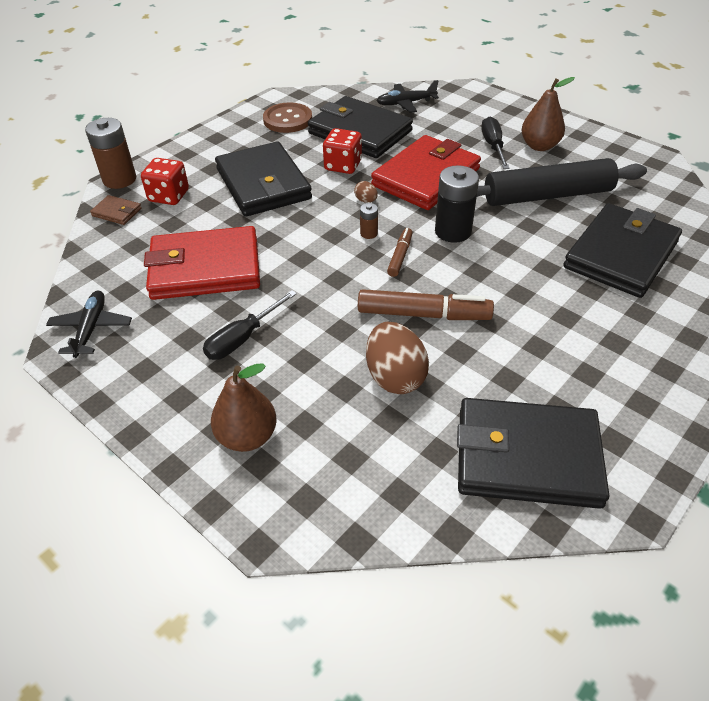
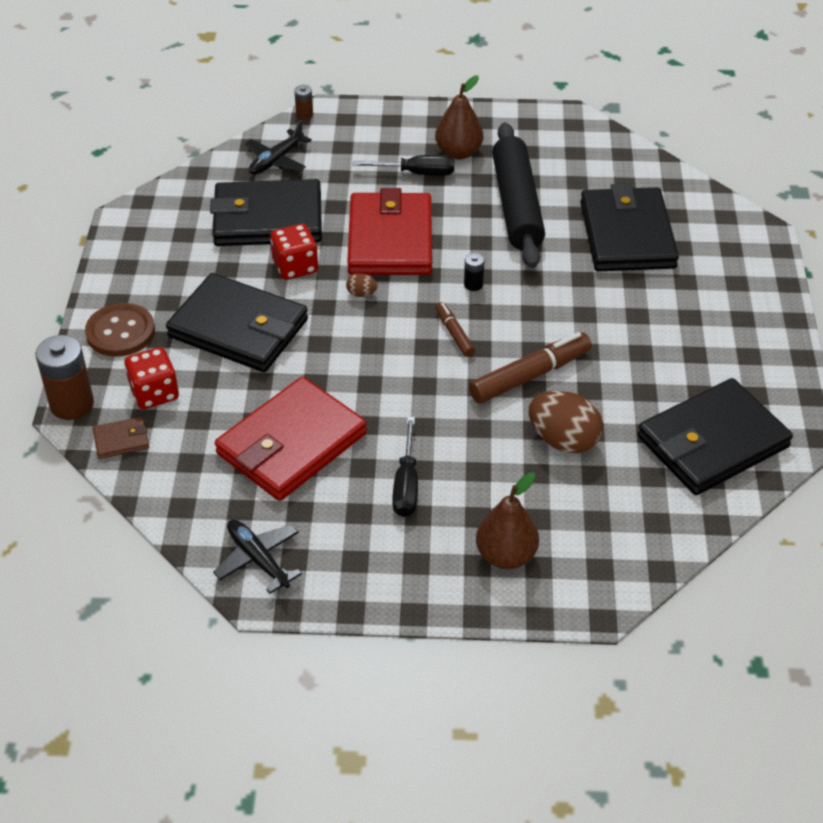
camera: 40 degrees left, 0 degrees up
brown button [263,102,312,133] -> brown button moved to [85,303,155,357]
brown battery [360,203,378,239] -> brown battery moved to [294,85,313,120]
black battery [435,165,479,243] -> black battery [464,253,485,291], size x0.48
black rolling pin [477,158,647,206] -> black rolling pin turned 45 degrees counterclockwise [492,122,545,268]
black screwdriver [481,116,510,169] -> black screwdriver turned 135 degrees clockwise [352,155,454,176]

